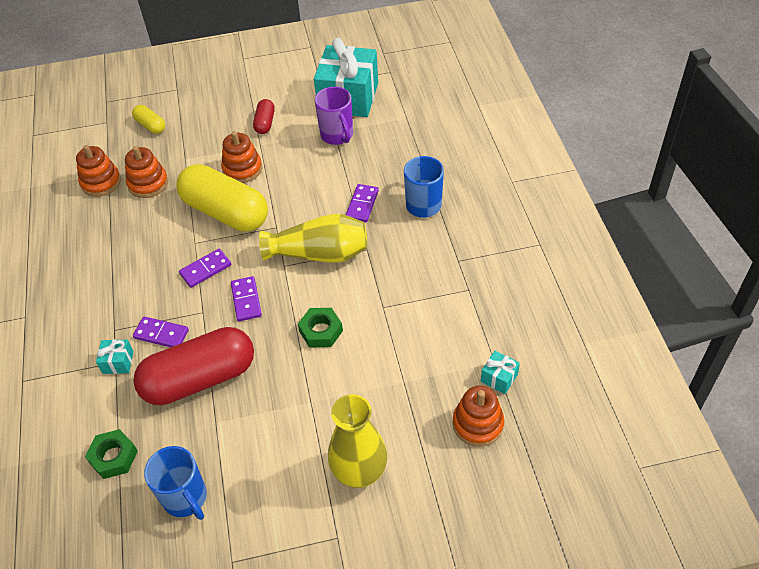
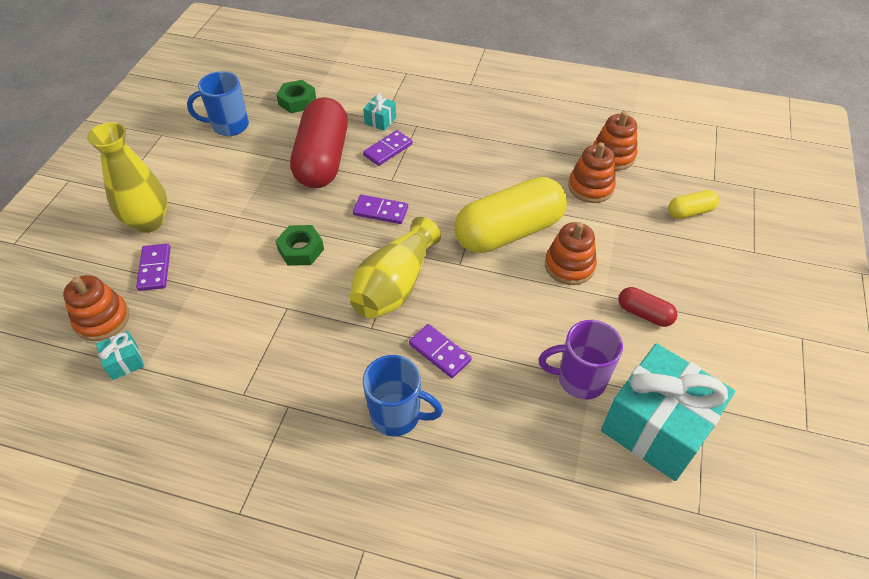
camera: 115 degrees right, 0 degrees up
purple domino [179,249,231,288] -> purple domino moved to [136,243,171,291]

